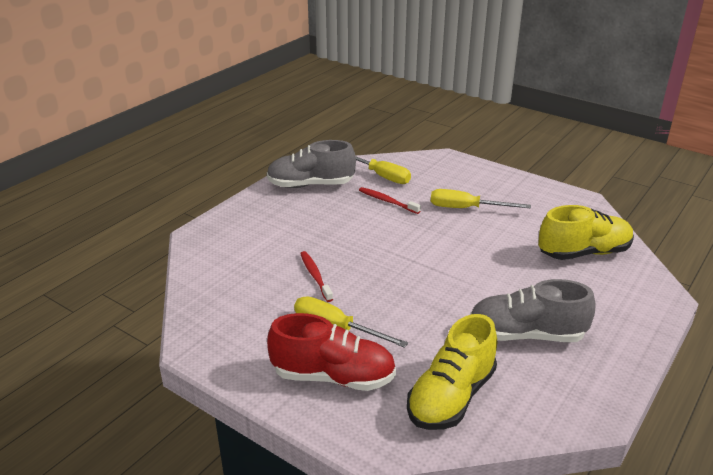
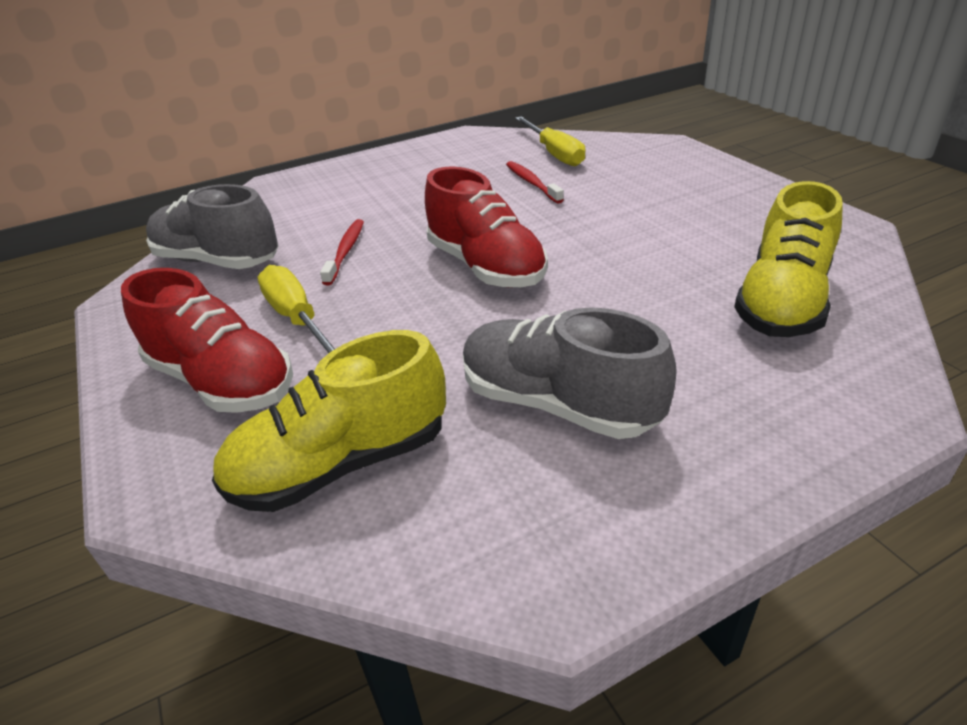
camera: 30 degrees right, 5 degrees up
grey shoe [267,140,356,188] -> grey shoe moved to [146,184,278,269]
yellow screwdriver [431,189,531,209] -> none
yellow shoe [538,205,634,260] -> yellow shoe turned 105 degrees clockwise [734,181,843,337]
none -> red shoe [425,166,548,288]

